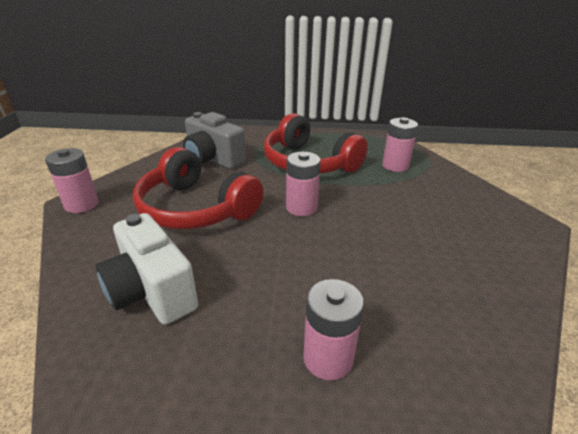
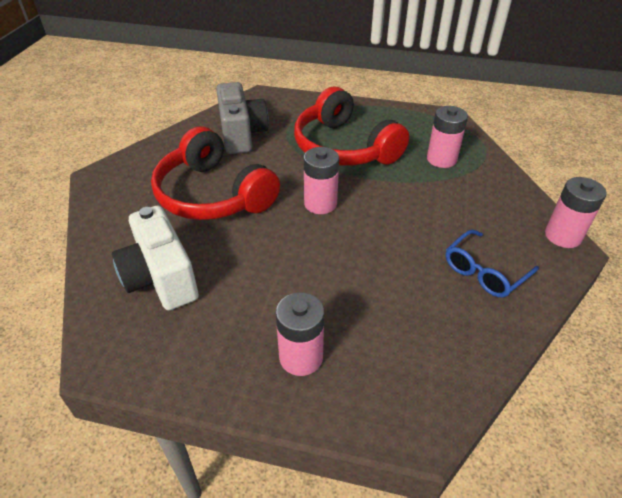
camera: 10 degrees right, 10 degrees up
pink battery [45,148,99,213] -> pink battery moved to [545,177,606,248]
grey camera [183,112,246,169] -> grey camera turned 150 degrees counterclockwise [216,82,269,154]
none -> blue glasses [446,230,539,298]

